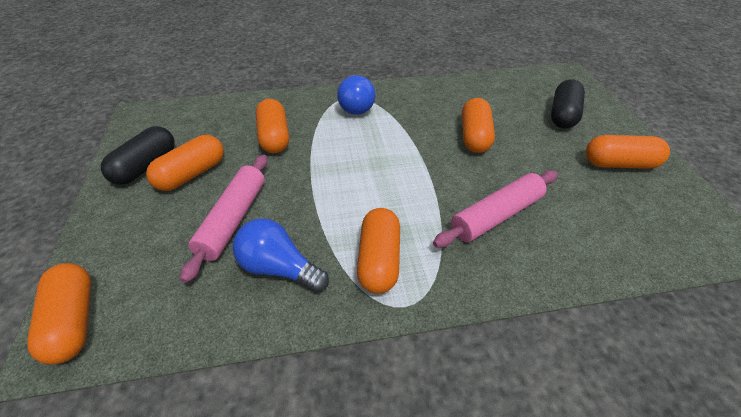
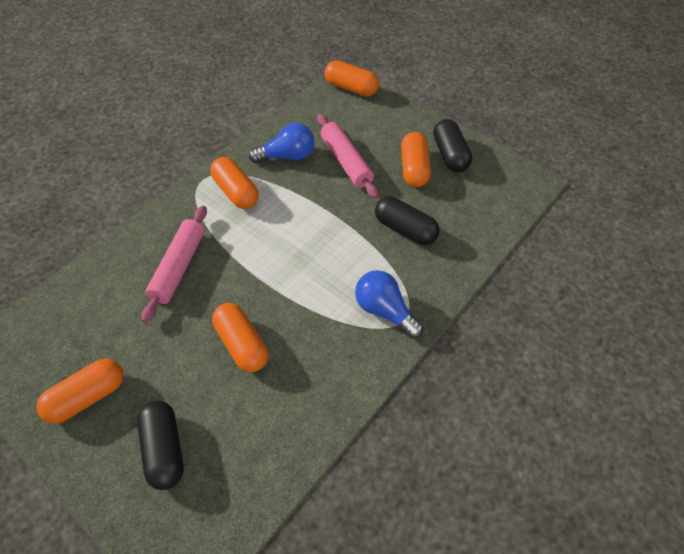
camera: 140 degrees right, 10 degrees up
orange capsule [256,99,289,153] -> black capsule [375,197,440,245]

